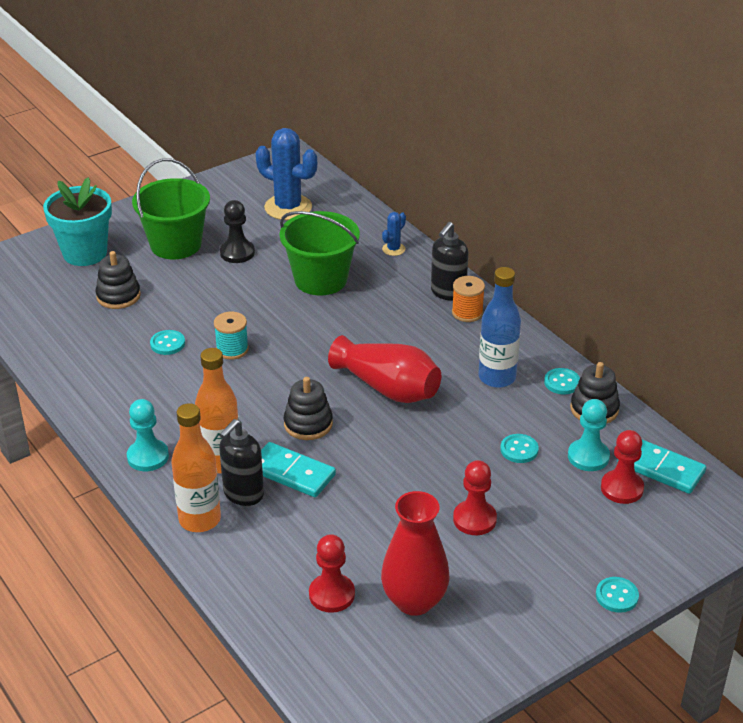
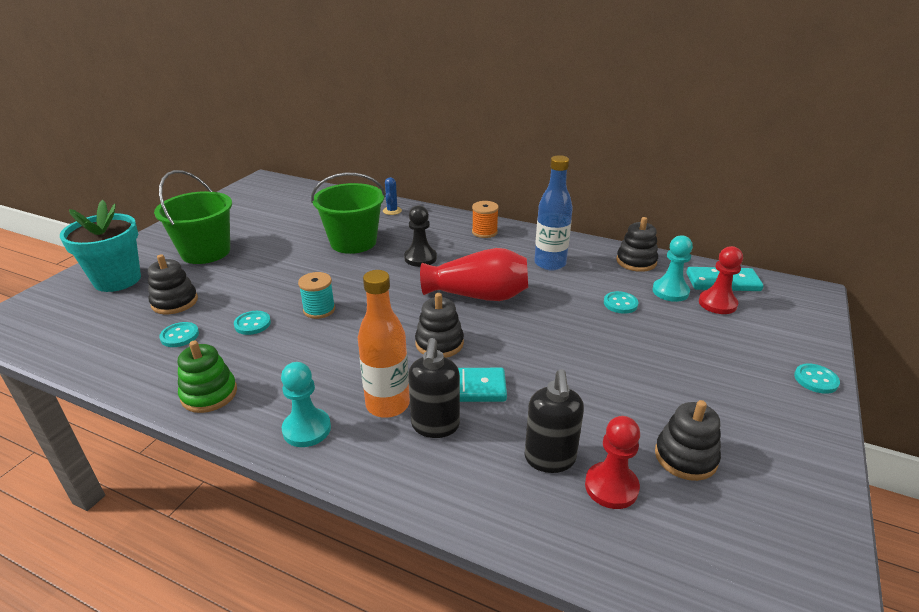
camera: 30 degrees left, 5 degrees down
orange bottle [171,403,221,532] -> none
black pawn [220,200,255,263] -> black pawn moved to [404,205,437,267]
blue cactus [255,128,317,220] -> none
red vase [381,491,450,616] -> black stacking toy [655,400,721,481]
black soap dispenser [431,222,469,301] -> black soap dispenser moved to [524,369,584,473]
red pawn [453,460,497,535] -> none
turquoise button [544,368,580,394] -> turquoise button moved to [159,322,199,347]
none -> green stacking toy [178,341,237,413]

